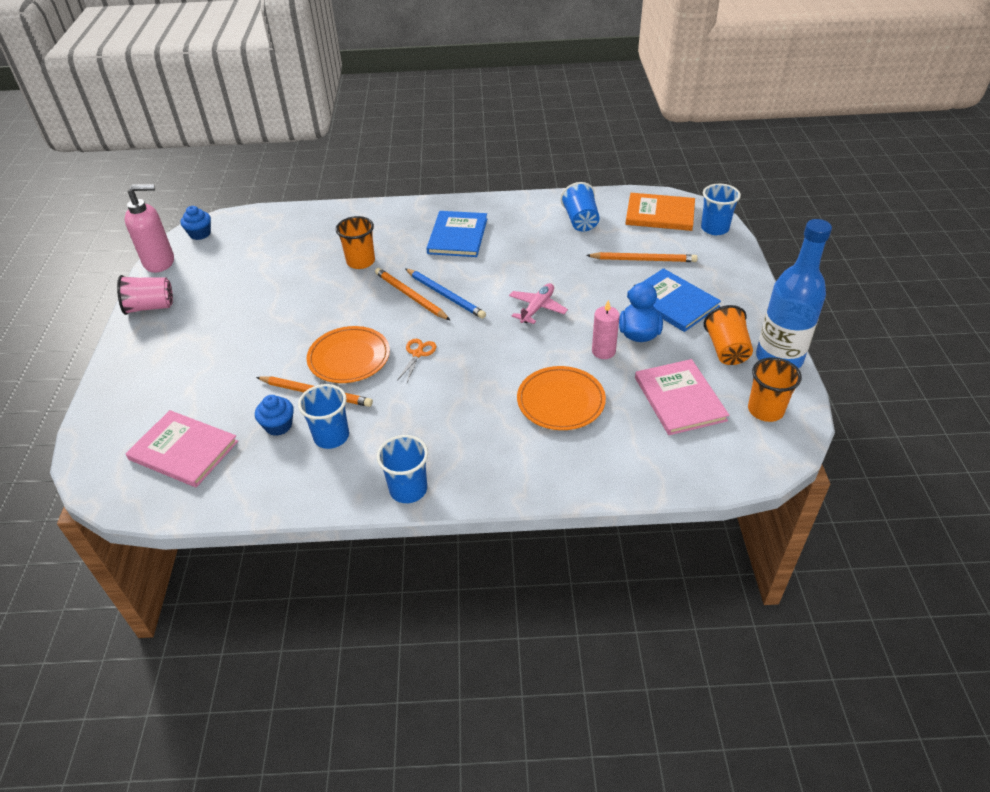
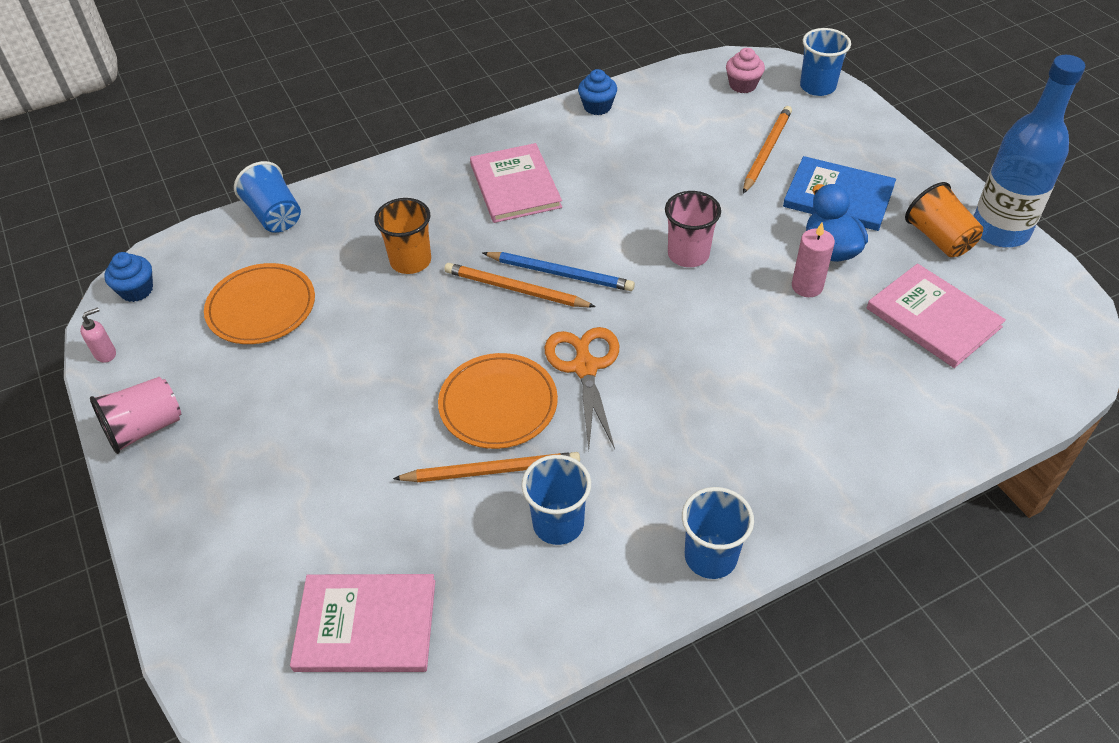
camera: 25 degrees left, 5 degrees up
pink soap dispenser [125,184,174,273] -> pink soap dispenser [80,307,116,363], size x0.43
blue cupcake [255,395,294,436] -> blue cupcake moved to [578,69,617,115]
orange scissors [397,339,437,382] -> orange scissors [545,327,619,449], size x1.74
blue book [426,211,487,257] -> pink book [470,143,562,223]
pink plane [509,283,568,324] -> pink cup [665,191,721,267]
orange plate [517,366,606,430] -> orange plate moved to [204,263,315,344]
blue cup [561,182,600,231] -> blue cup moved to [234,161,301,233]
orange pencil [586,252,698,262] -> orange pencil turned 45 degrees counterclockwise [743,106,792,194]
orange book [625,193,695,231] -> pink cupcake [726,48,765,93]
orange cup [748,357,802,422] -> none

